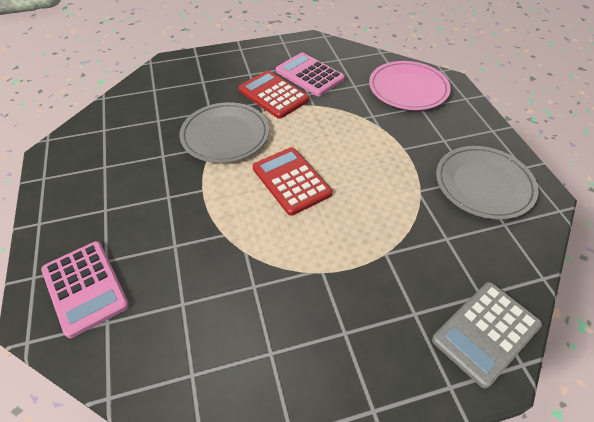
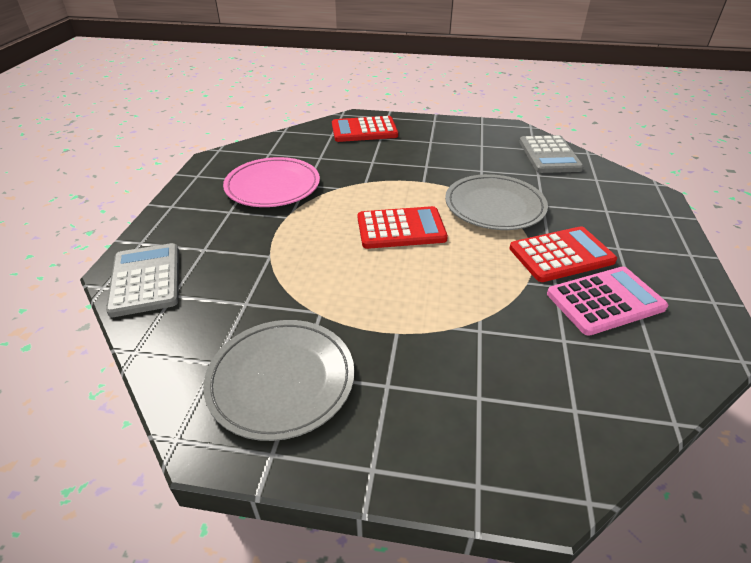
camera: 115 degrees right, 10 degrees down
pink calculator [41,241,129,338] -> red calculator [332,116,398,142]
pink plate [369,61,451,110] -> pink plate moved to [223,157,320,207]
none -> grey calculator [519,135,584,173]

